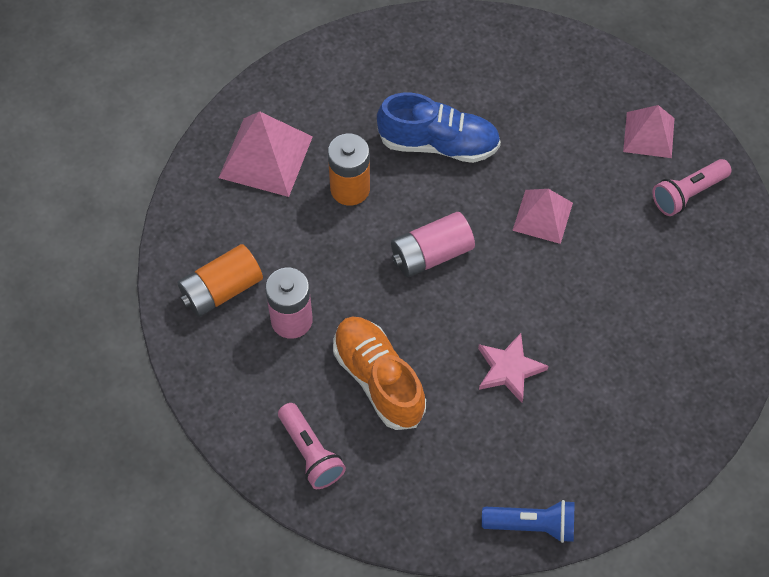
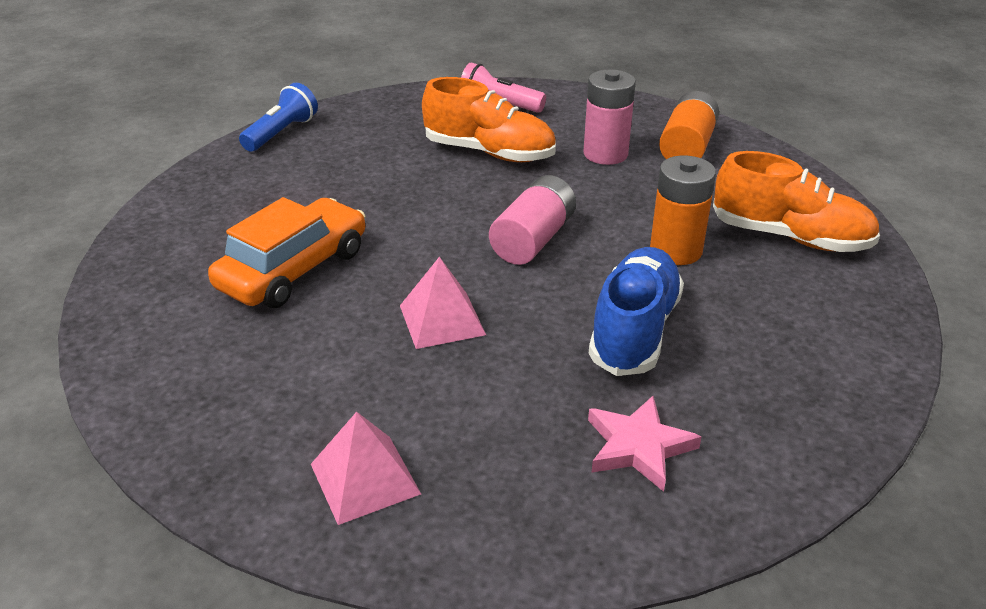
camera: 145 degrees right, 25 degrees down
pink pyramid [219,111,313,197] -> orange shoe [713,151,880,252]
blue shoe [377,92,501,163] -> blue shoe turned 135 degrees clockwise [588,247,684,376]
pink star [478,333,548,403] -> pink star moved to [588,396,701,492]
blue flashlight [482,500,575,543] -> blue flashlight turned 150 degrees clockwise [239,83,318,152]
pink flashlight [652,159,732,216] -> none
none -> orange car [208,197,365,308]

